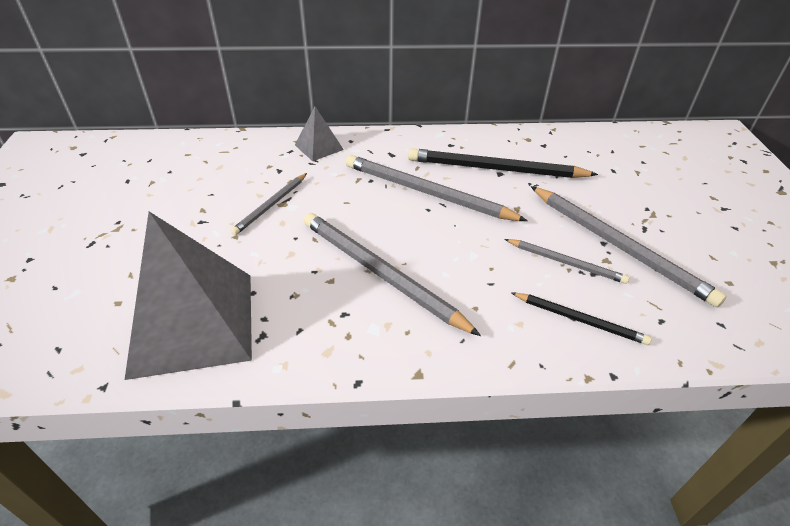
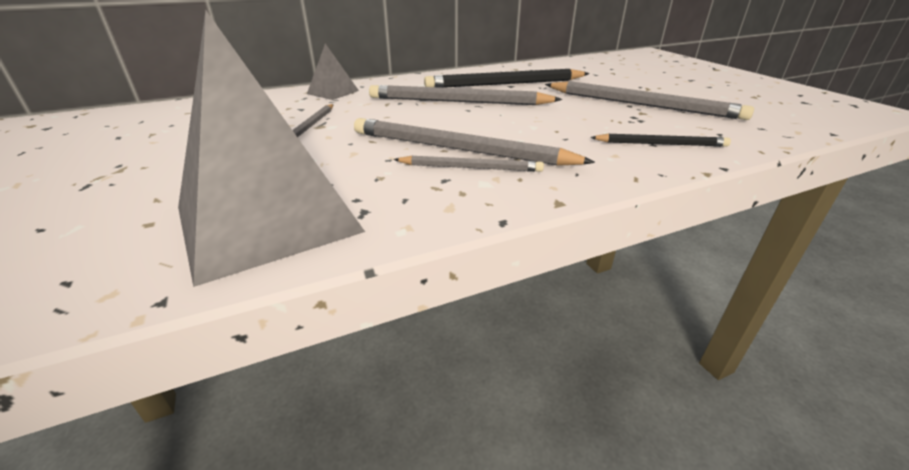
camera: 20 degrees left, 10 degrees down
grey pencil [505,239,629,284] -> grey pencil moved to [393,155,544,172]

